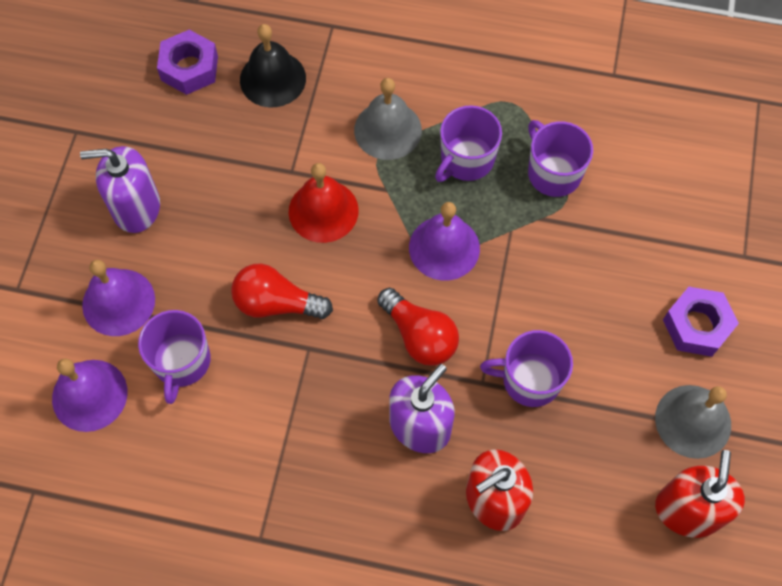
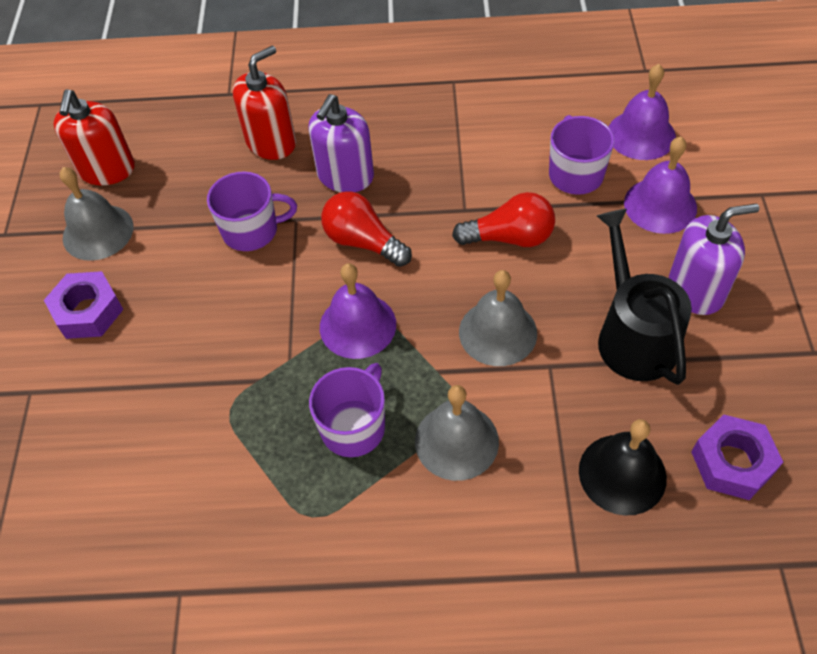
camera: 170 degrees right, 10 degrees down
red bell [289,163,359,243] -> grey bell [459,270,537,366]
purple mug [528,120,593,197] -> none
none -> black watering can [597,209,692,385]

